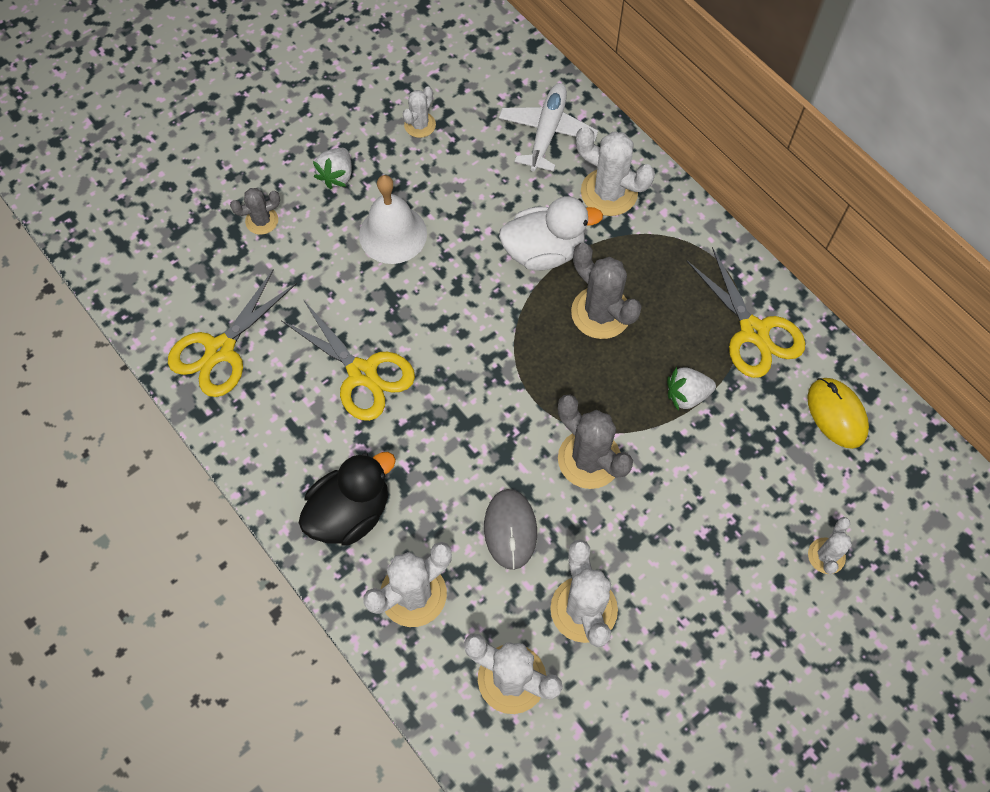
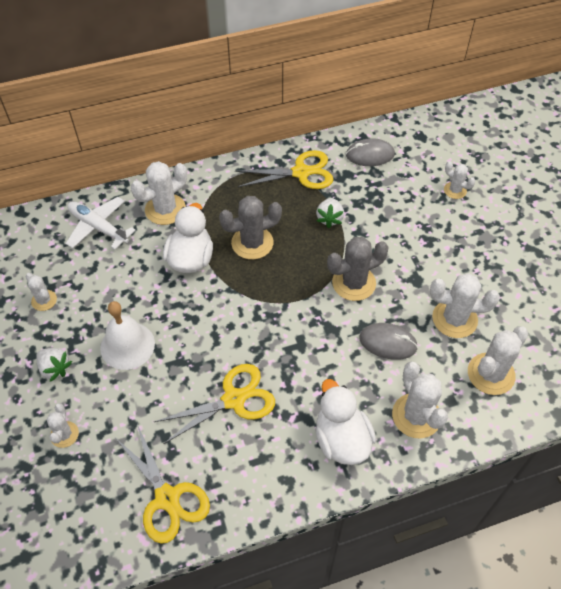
camera: 70 degrees left, 10 degrees down
grey cactus [230,188,280,235] -> white cactus [47,403,79,448]
black duck [299,452,396,546] -> white duck [315,379,376,465]
yellow mouse [807,378,869,449] -> grey mouse [346,138,395,166]

